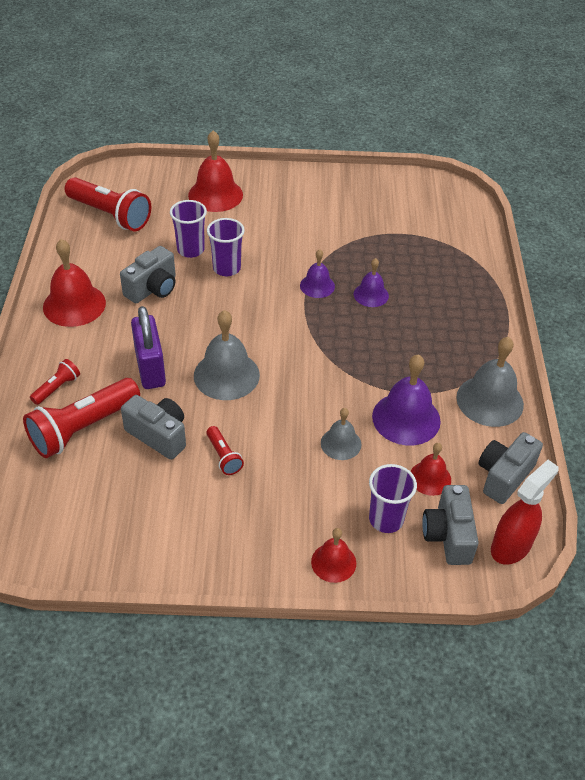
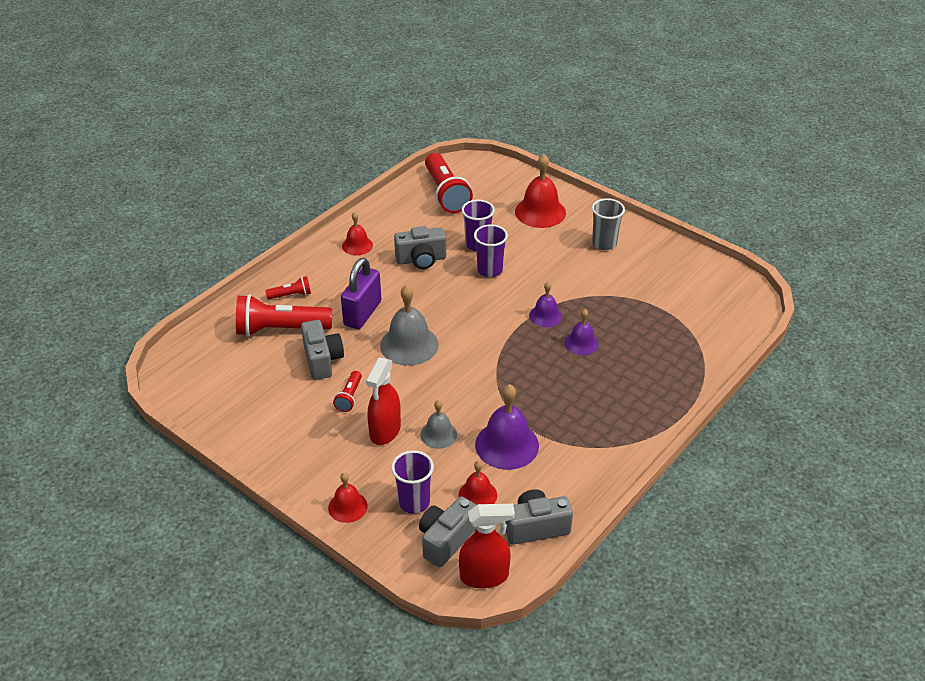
camera: 40 degrees right, 5 degrees down
red bell [43,239,106,327] -> red bell [342,212,373,255], size x0.58
grey bell [456,337,524,427] -> none
none -> red spray bottle [366,358,401,445]
none -> grey cup [592,198,625,250]

